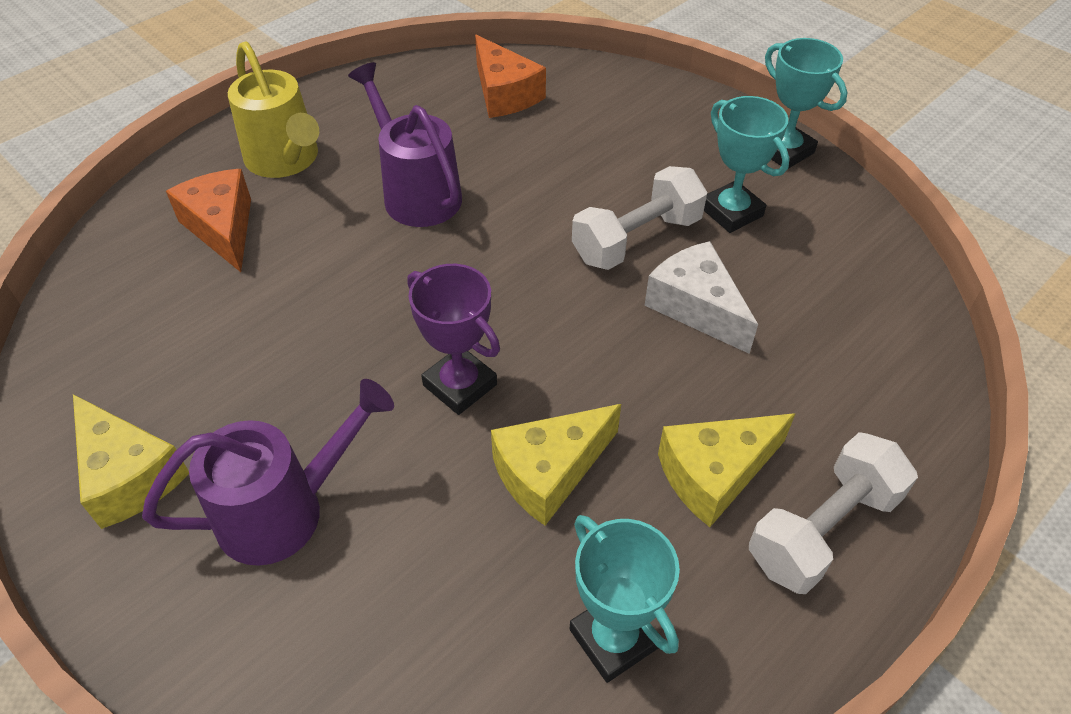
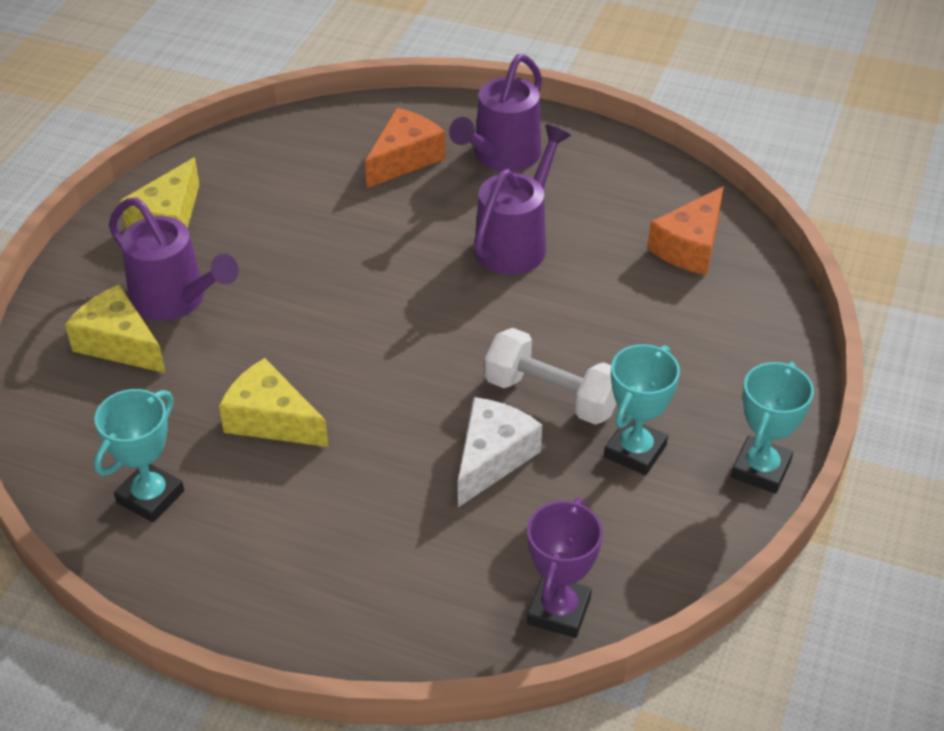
camera: 65 degrees right, 5 degrees down
yellow watering can [228,41,319,178] -> purple watering can [449,54,542,172]
purple trophy [407,264,500,415] -> purple trophy moved to [527,497,603,638]
yellow cheese [658,413,795,527] -> yellow cheese moved to [65,285,166,373]
white dumbbell [749,432,918,594] -> none

